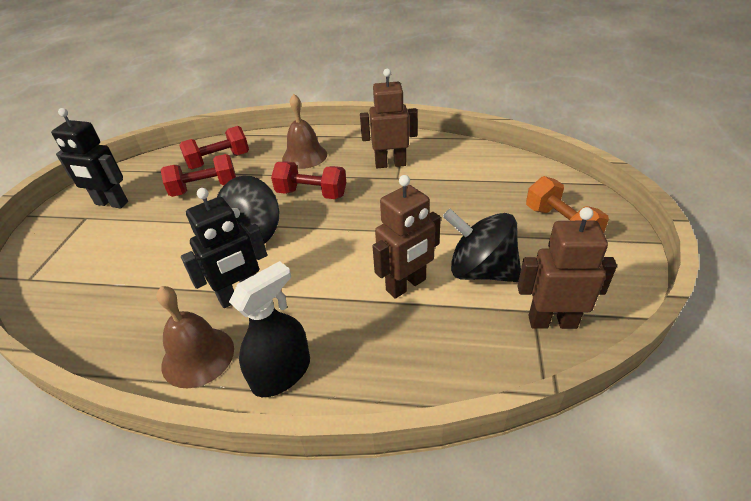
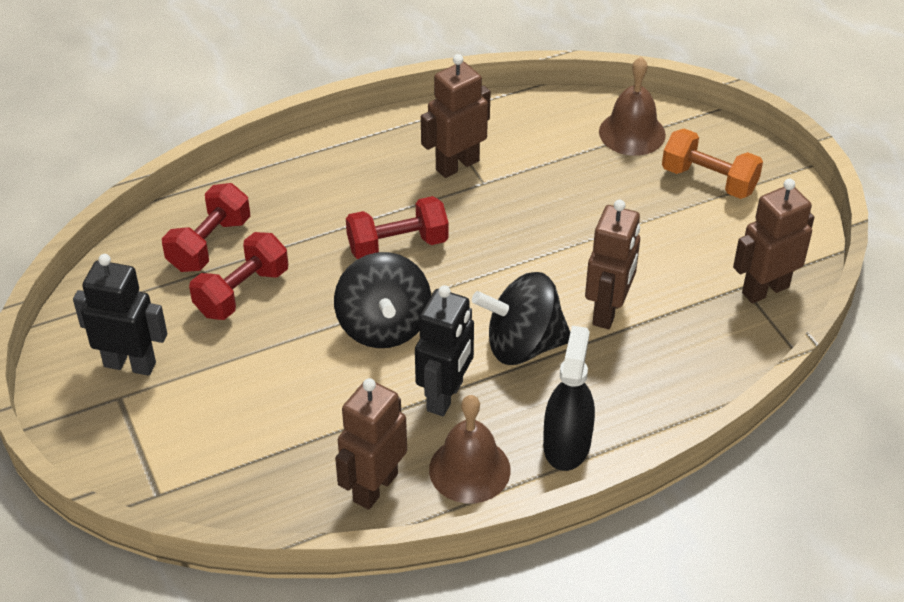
camera: 35 degrees left, 5 degrees up
black robot [51,108,128,208] -> black robot turned 150 degrees counterclockwise [73,254,167,376]
brown bell [282,94,327,169] -> brown bell moved to [599,57,666,156]
black spinning top [443,209,521,282] -> black spinning top moved to [472,272,570,365]
none -> brown robot [335,378,407,510]

